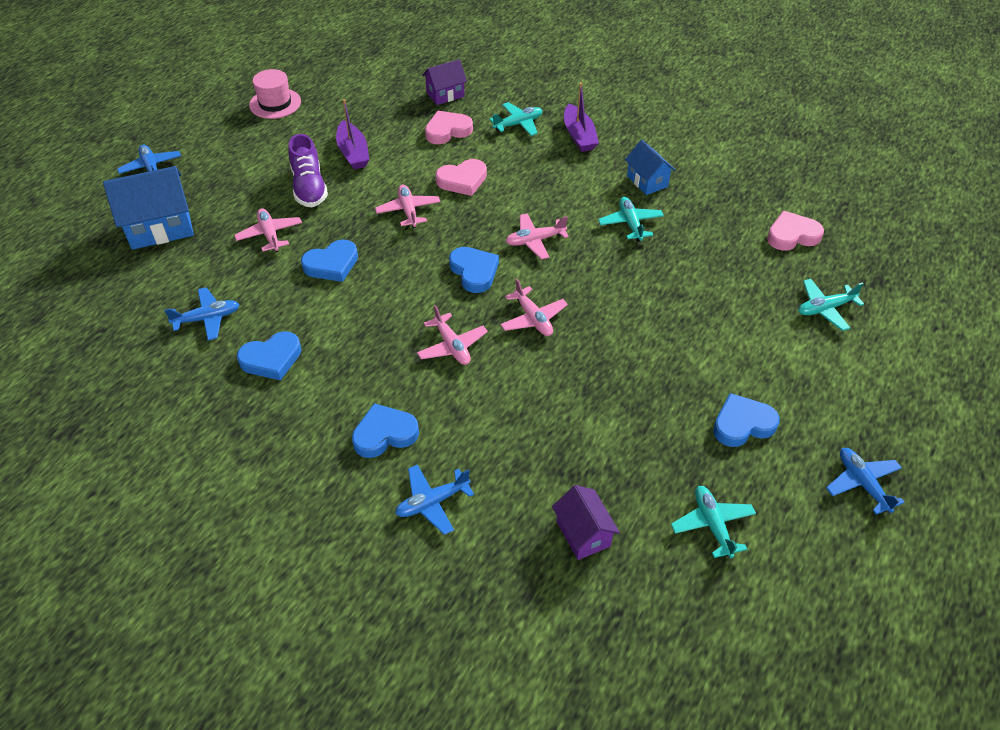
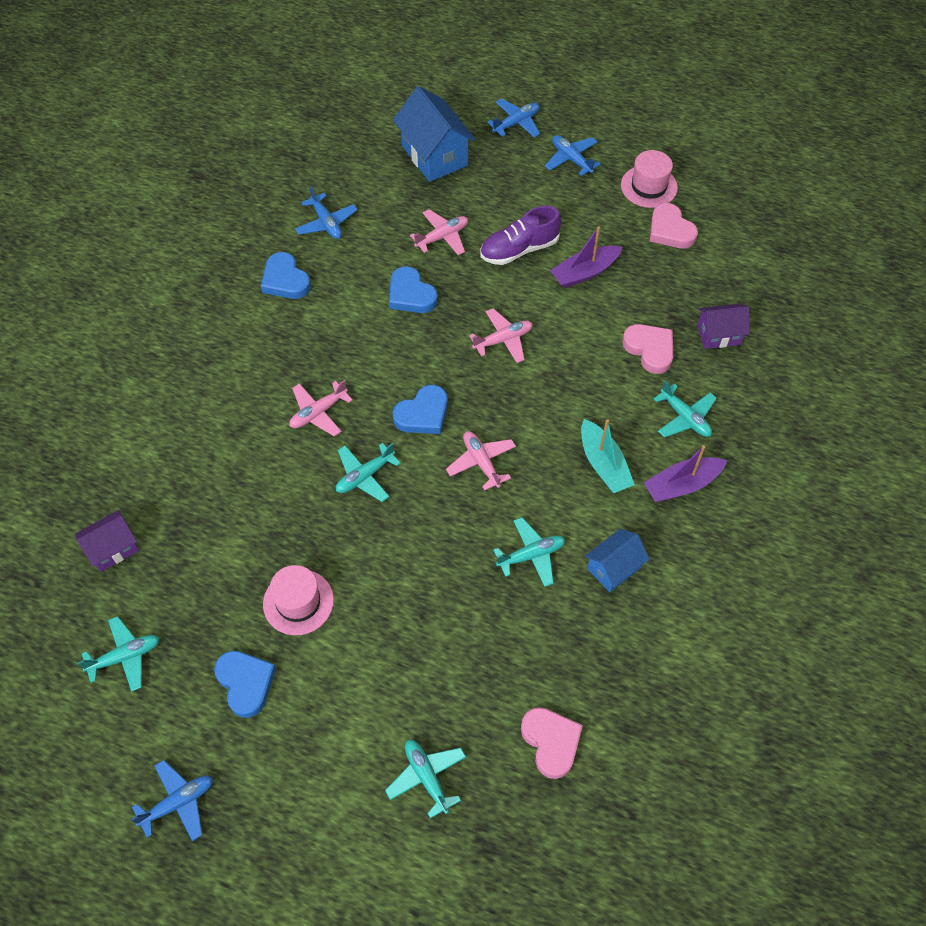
camera: 80 degrees right, 10 degrees up
blue heart [352,403,419,458] -> none
blue plane [395,464,474,535] -> blue plane moved to [545,135,601,176]
purple house [422,59,467,105] -> purple house turned 60 degrees counterclockwise [697,304,750,349]
pink heart [435,159,487,196] -> pink heart moved to [650,203,698,249]
pink plane [500,279,568,336] -> turquoise plane [336,443,401,502]
none -> pink hat [263,565,334,635]
none -> turquoise boat [581,419,635,493]

